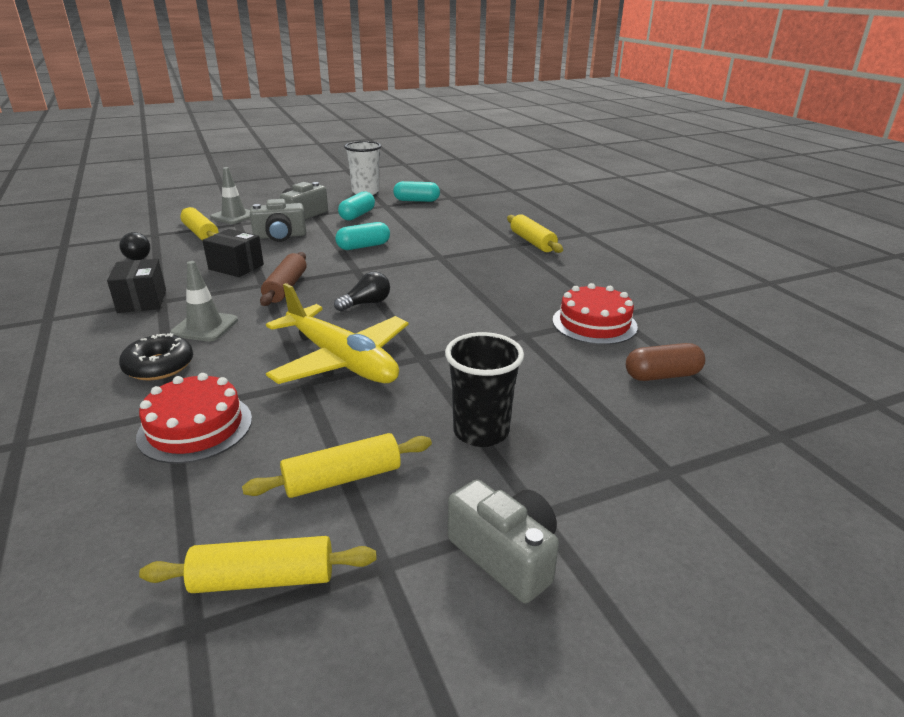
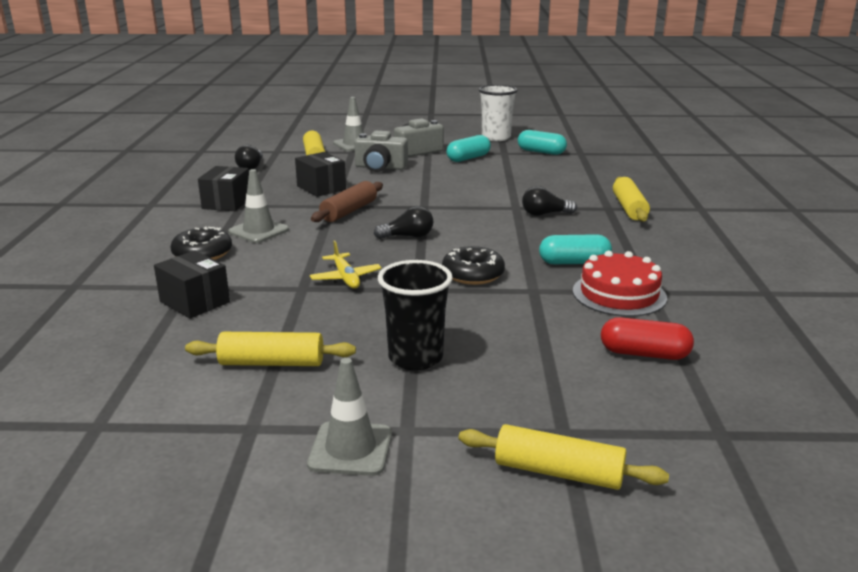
camera: 25 degrees right, 5 degrees down
red cake [136,373,252,464] -> black box [154,251,230,319]
yellow rolling pin [139,536,377,593] -> yellow rolling pin moved to [459,424,669,490]
yellow plane [266,283,408,384] -> yellow plane [310,240,382,289], size x0.47
turquoise capsule [335,222,390,250] -> turquoise capsule moved to [539,234,612,264]
grey camera [448,479,559,603] -> grey traffic cone [307,358,392,476]
brown capsule [626,343,705,381] -> red capsule [601,317,694,360]
none -> black donut [442,246,505,285]
none -> black light bulb [522,186,577,216]

